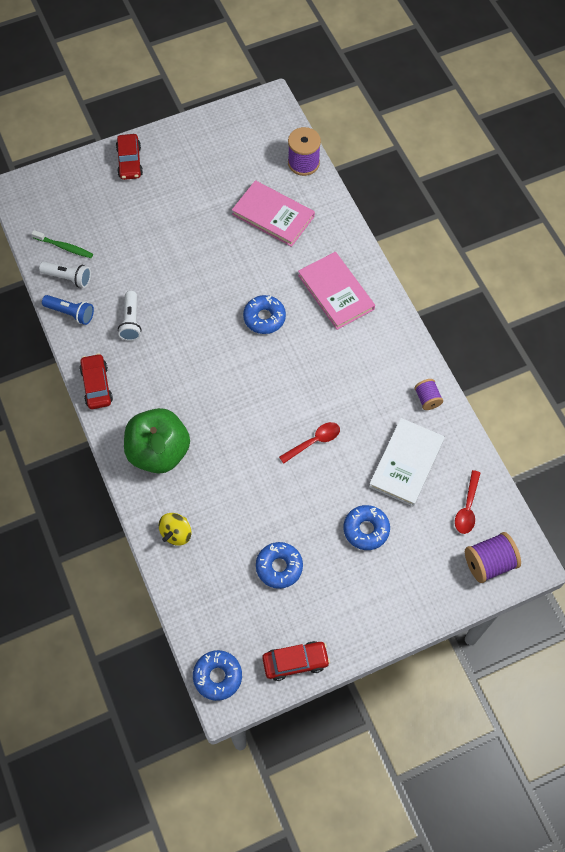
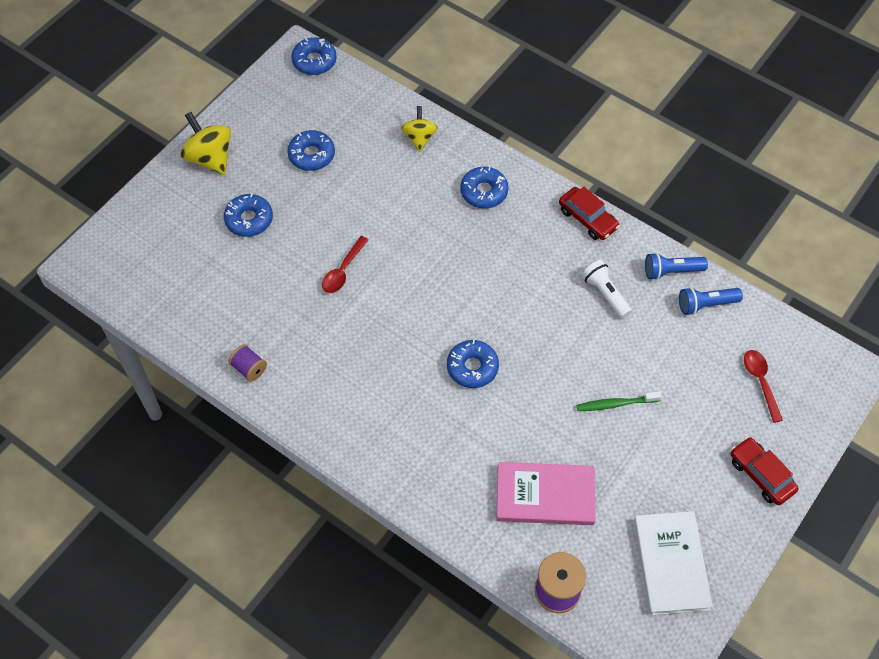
camera: 150 degrees right, 5 degrees down
green toothbrush [31,230,93,258] -> green toothbrush moved to [577,391,662,411]
white flashlight [39,262,91,288] -> blue flashlight [679,287,743,315]
green apple [124,408,190,474] -> blue donut [460,167,508,208]
red car [262,641,330,681] -> none
pink book [298,252,375,330] -> none
white book [369,418,445,506] -> white book moved to [634,511,713,615]
red spoon [455,470,480,534] -> red spoon moved to [744,350,783,423]
purple spool [465,532,521,583] -> none
none -> yellow spinning top [180,112,231,175]

